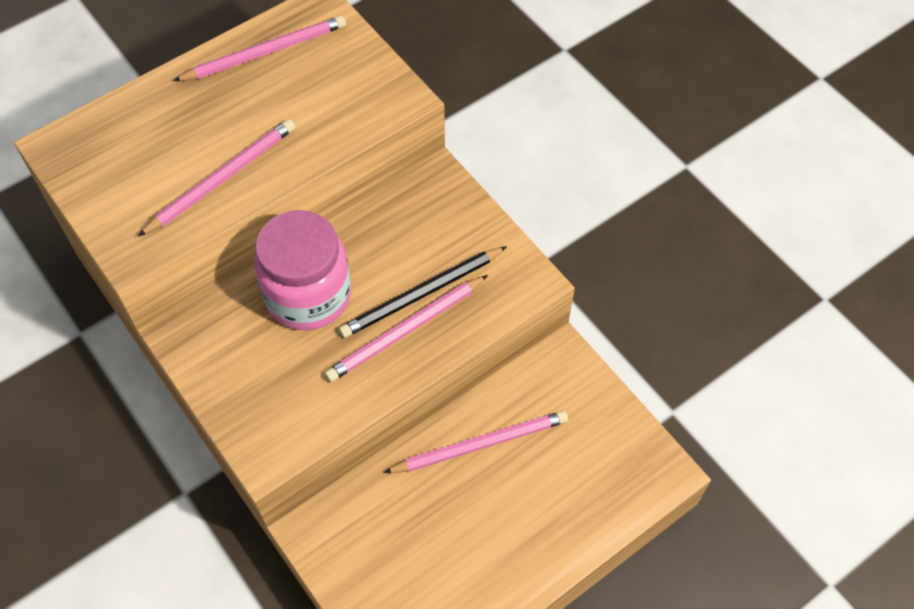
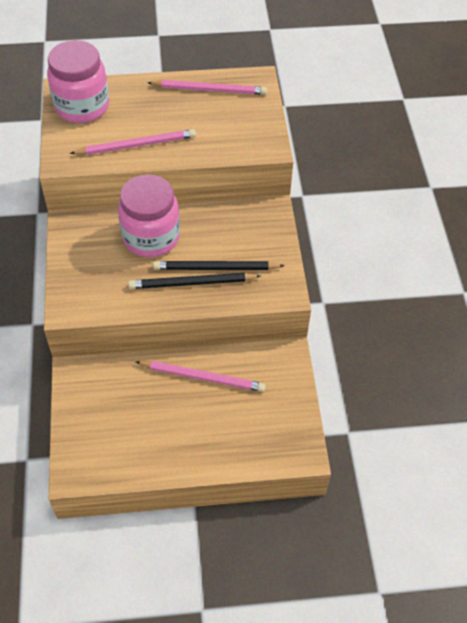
camera: 30 degrees right, 5 degrees down
pink pencil [325,275,488,382] -> black pencil [128,273,261,289]
none -> pink jar [47,40,109,123]

